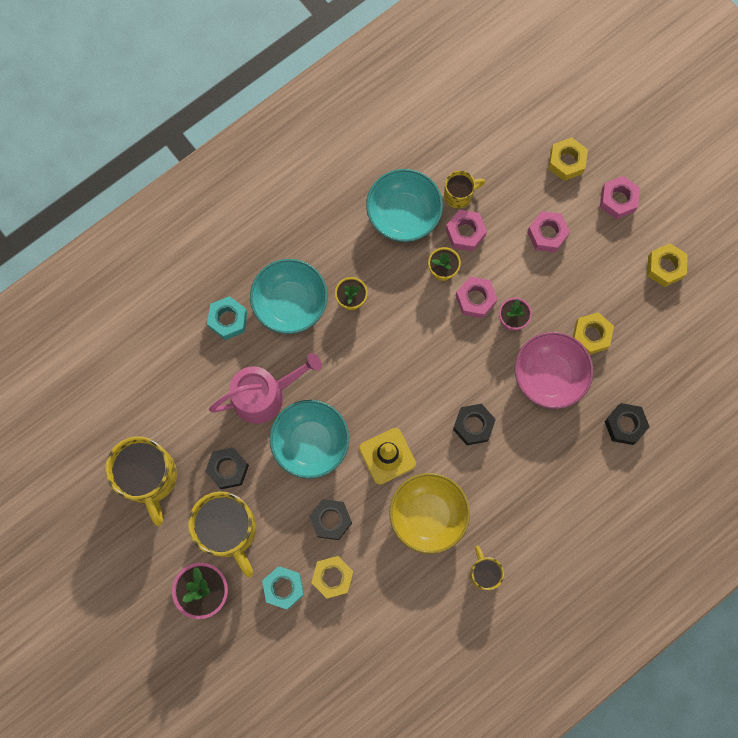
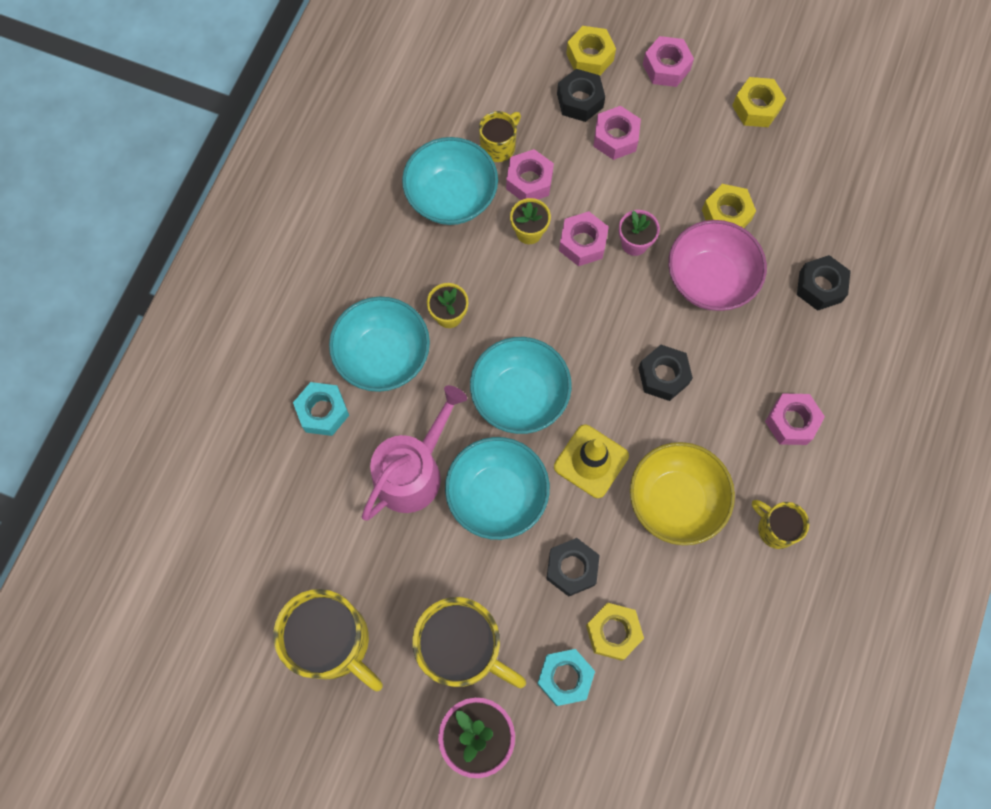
camera: 30 degrees left, 5 degrees down
black nut [205,447,249,489] -> black nut moved to [557,69,605,122]
none -> turquoise bowl [470,337,572,434]
none -> pink nut [765,394,825,445]

